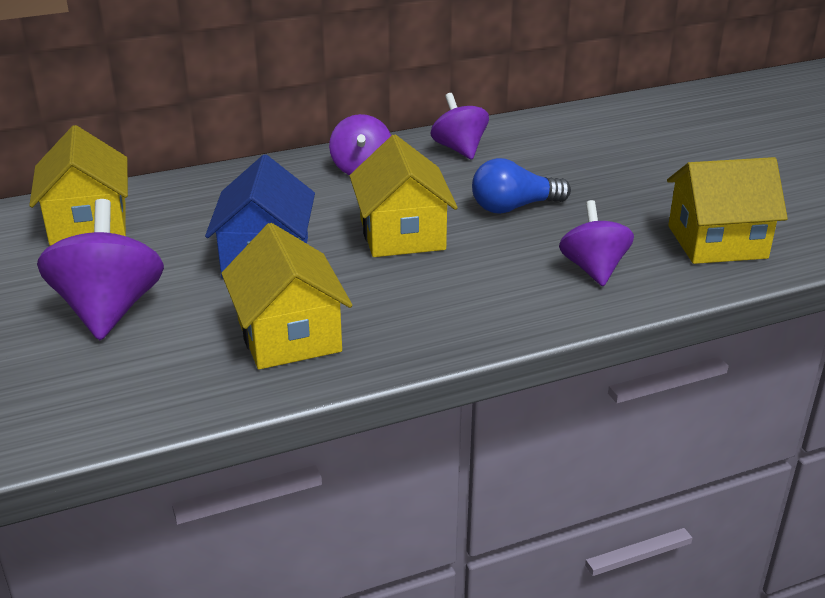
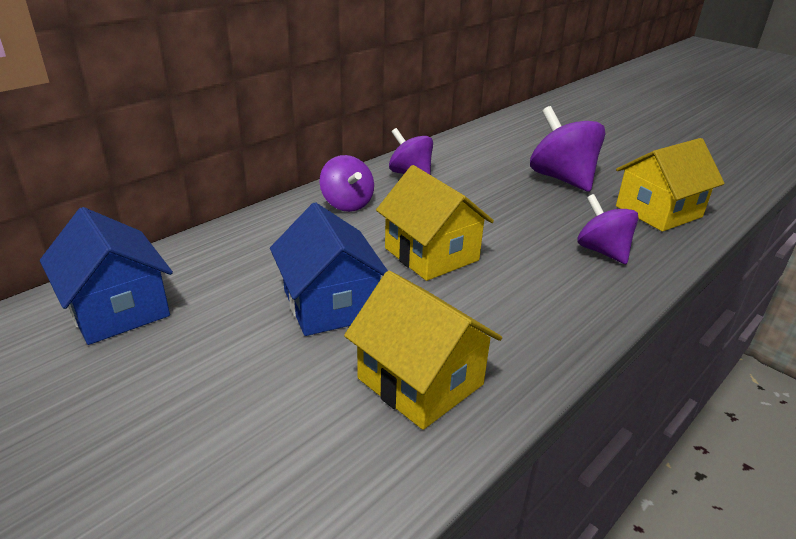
camera: 25 degrees left, 0 degrees up
yellow house [29,125,128,246] -> blue house [40,207,173,345]
purple spinning top [37,199,164,340] -> purple spinning top moved to [530,106,605,192]
blue light bulb [472,158,571,214] -> none

